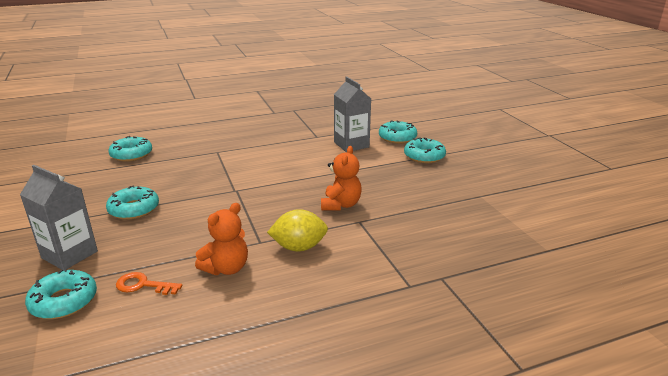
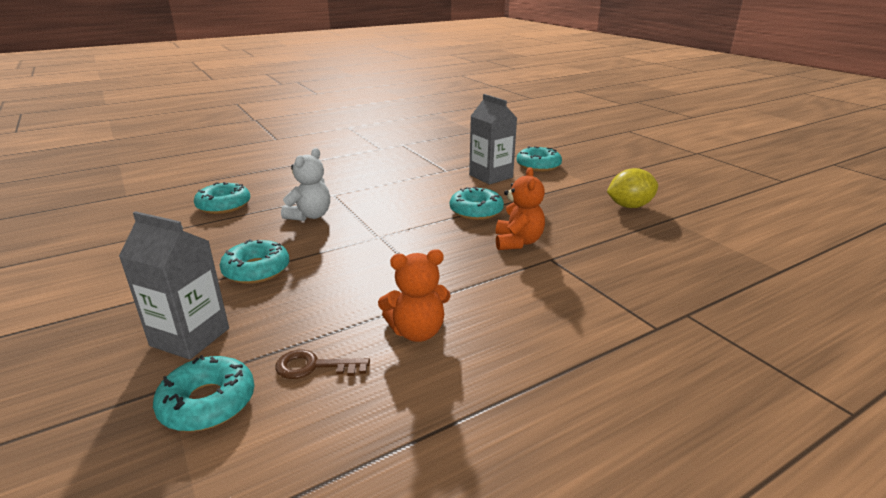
camera: 10 degrees left, 0 degrees up
orange key [116,272,182,295] -> brown key [275,350,370,379]
orange teddy bear [195,203,248,275] -> orange teddy bear turned 45 degrees clockwise [378,249,451,342]
yellow lemon [267,209,328,251] -> yellow lemon moved to [607,168,658,208]
turquoise donut [404,138,446,163] -> turquoise donut moved to [450,187,504,220]
none -> white teddy bear [281,148,330,221]

